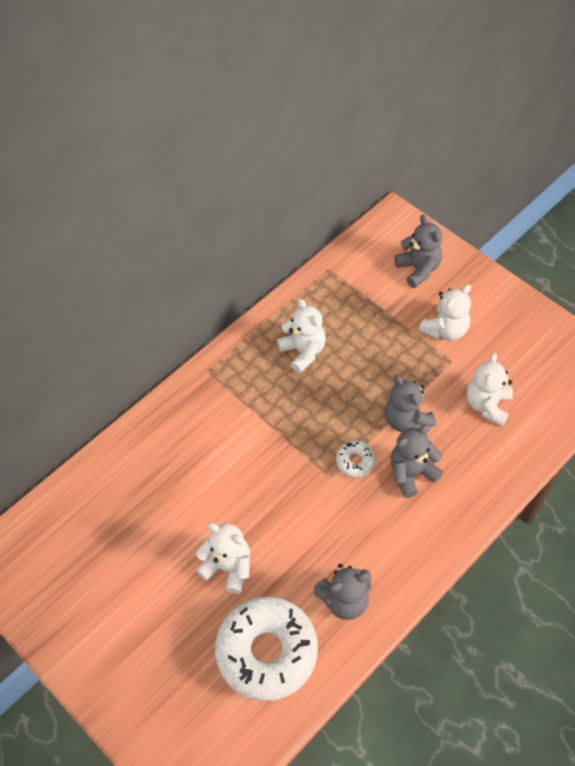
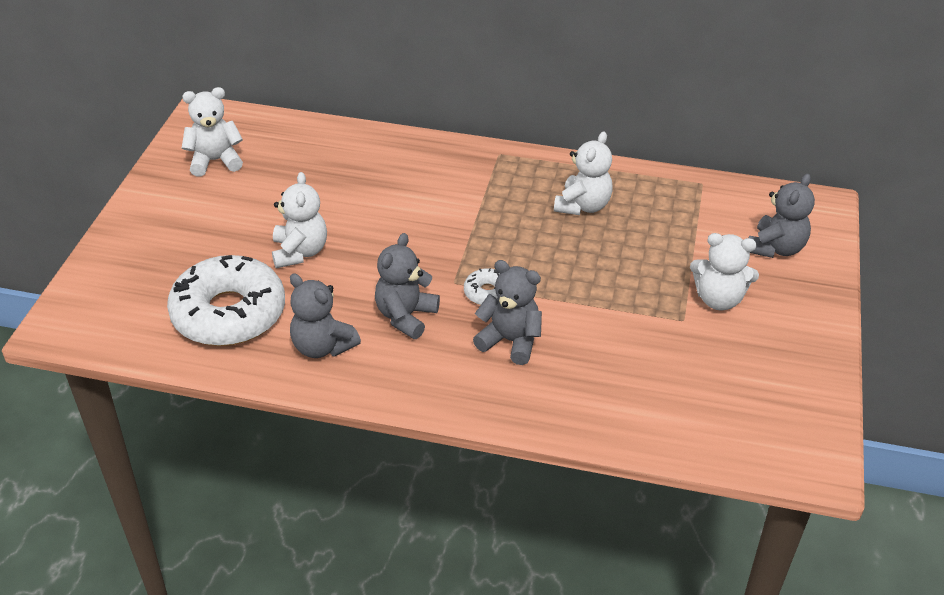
camera: 55 degrees right, 15 degrees down
grey teddy bear [385,375,436,432] -> grey teddy bear moved to [375,233,440,339]
white teddy bear [467,353,513,426] -> white teddy bear moved to [182,87,243,177]

